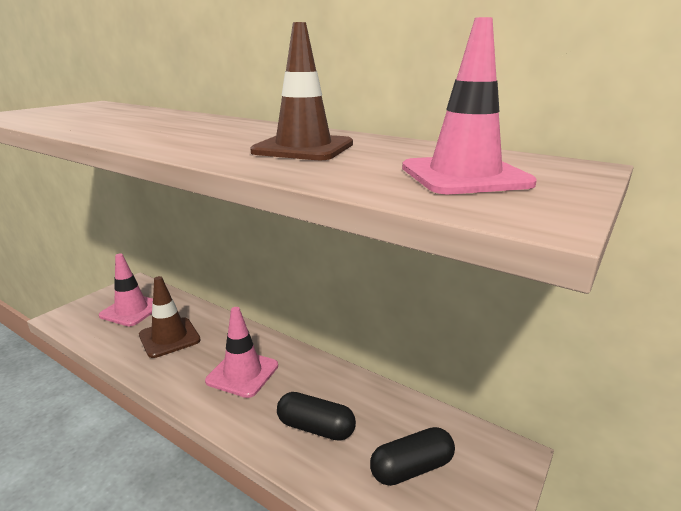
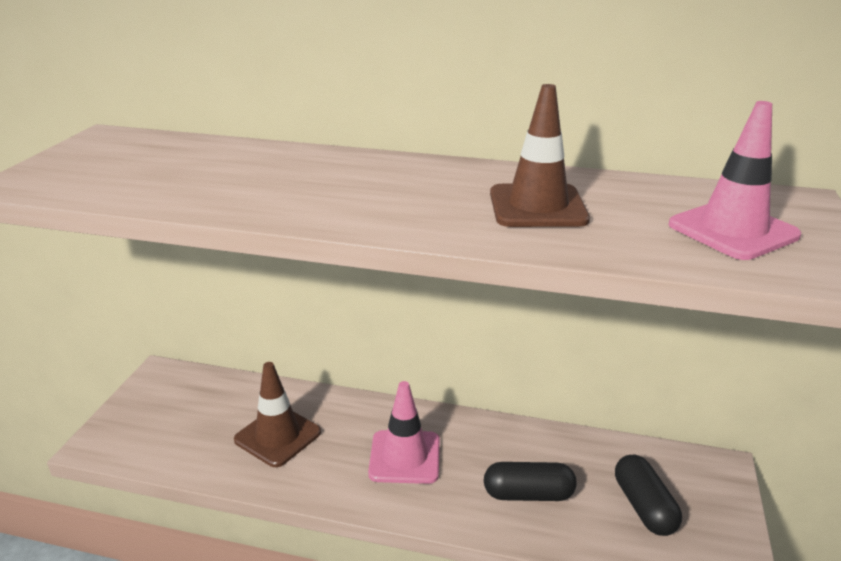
camera: 20 degrees left, 5 degrees up
pink traffic cone [99,254,153,326] -> none
black capsule [370,427,455,486] -> black capsule turned 60 degrees counterclockwise [615,455,682,536]

